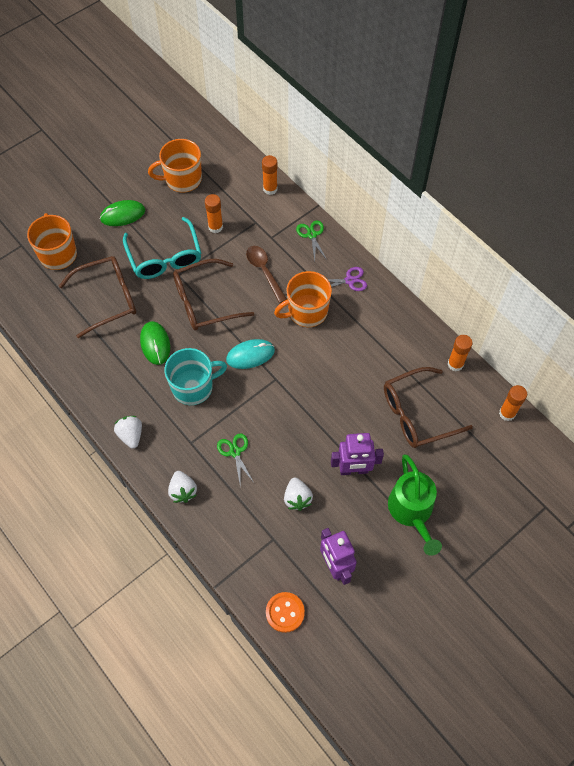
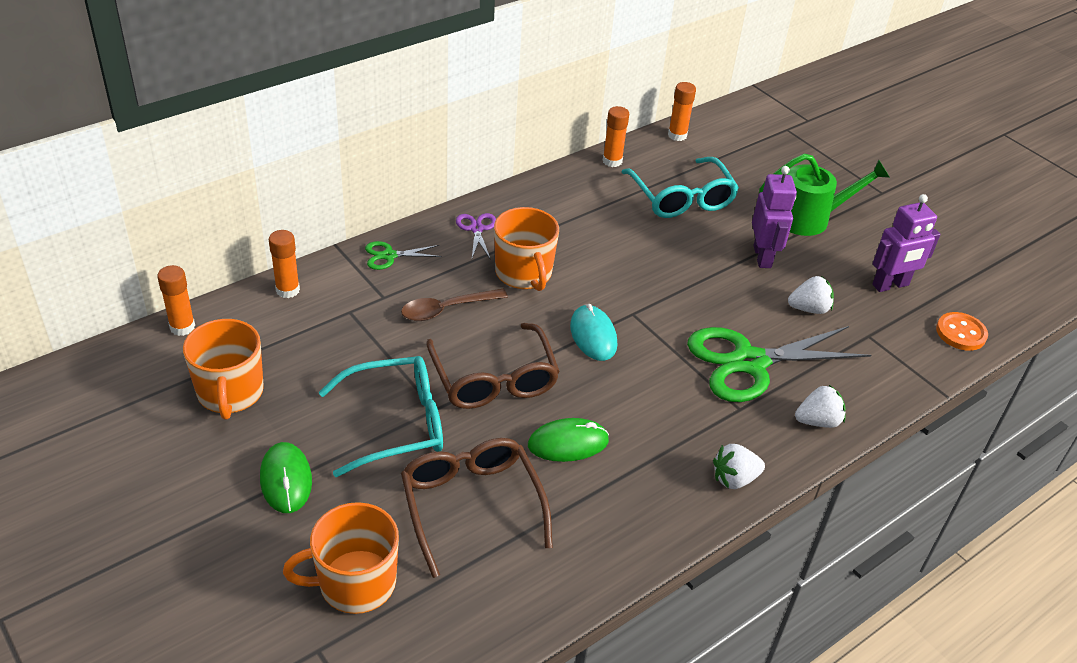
camera: 90 degrees left, 20 degrees down
turquoise mug [164,348,227,405] -> none
orange glue stick [205,194,223,233] -> orange glue stick moved to [157,265,195,336]
green scissors [217,433,254,488] -> green scissors [687,326,871,402], size x2.23
brown glasses [384,367,473,448] -> turquoise glasses [622,157,739,218]

